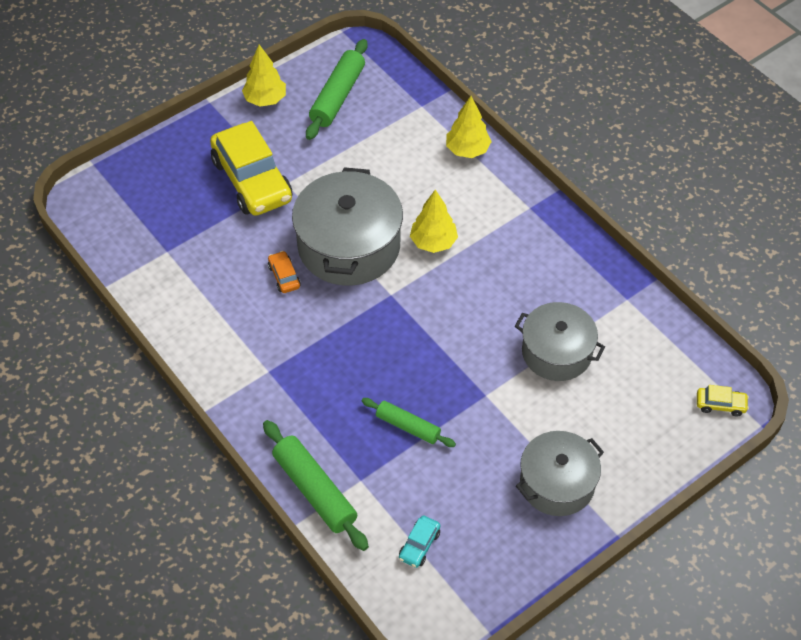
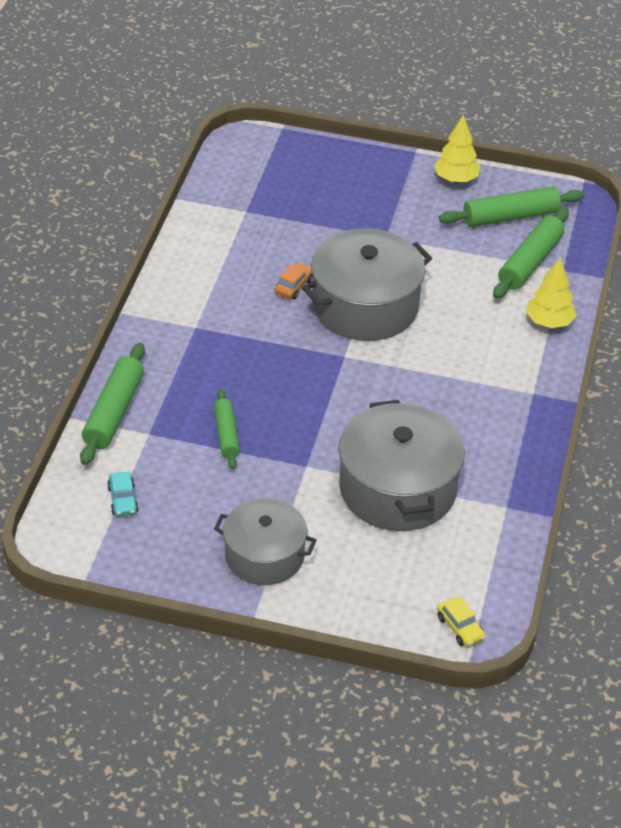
camera: 50 degrees right, 10 degrees down
yellow car [210,121,292,216] -> none
turquoise car [399,515,441,568] -> turquoise car turned 90 degrees counterclockwise [107,471,139,516]
yellow tree [410,190,458,253] -> none
grey pot [515,302,605,381] -> grey pot [338,400,465,531], size x1.54
none -> green rolling pin [493,208,569,299]

